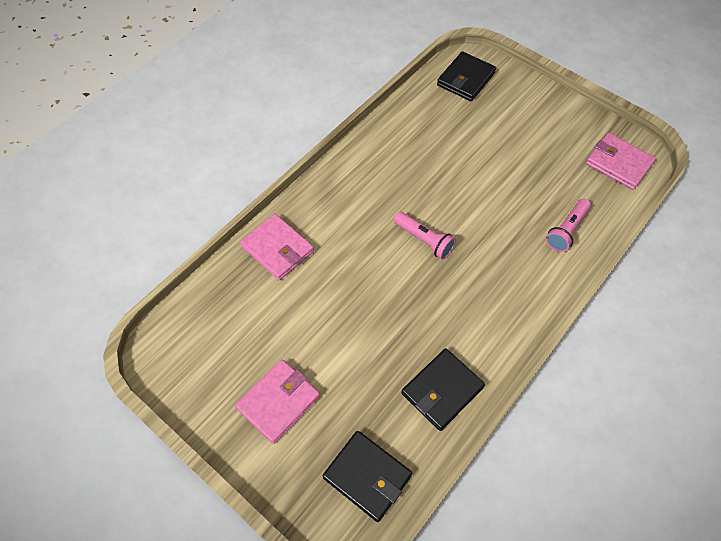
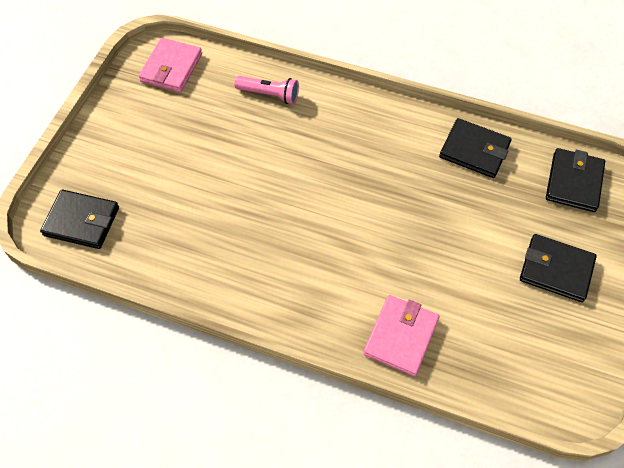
camera: 110 degrees left, 0 degrees up
pink wallet [235,359,320,444] -> black wallet [520,234,597,302]
pink flashlight [394,212,456,260] -> none

